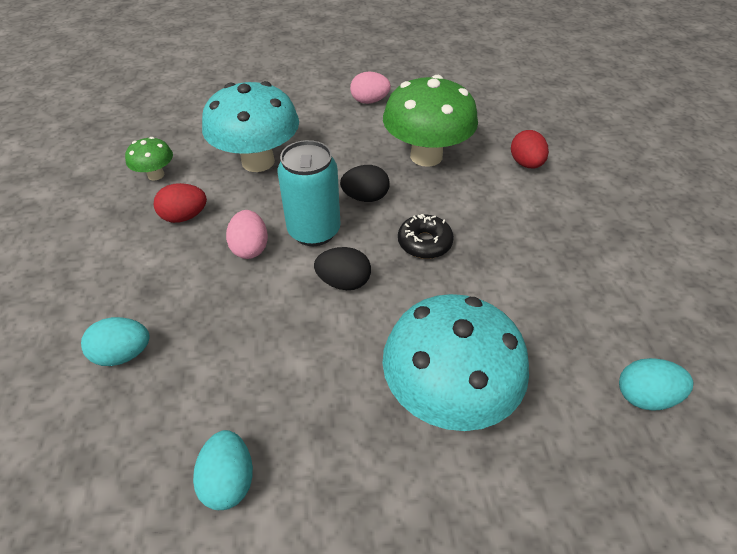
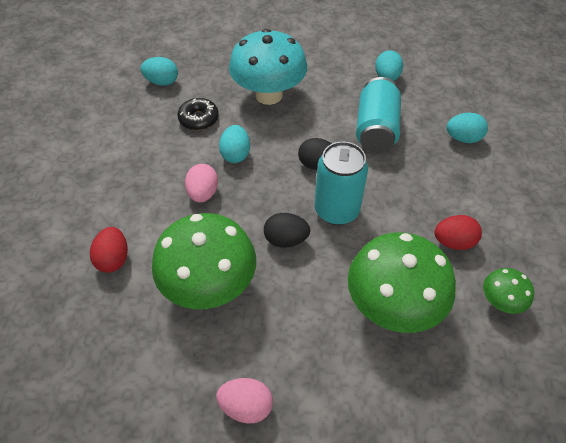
camera: 170 degrees left, 5 degrees up
turquoise mushroom [202,81,299,172] -> green mushroom [348,232,456,333]
pink egg [226,210,268,259] -> pink egg moved to [185,164,218,202]
black donut [398,214,454,259] -> black donut moved to [177,98,219,130]
none -> turquoise egg [219,125,250,163]
none -> turquoise can [356,77,401,153]

